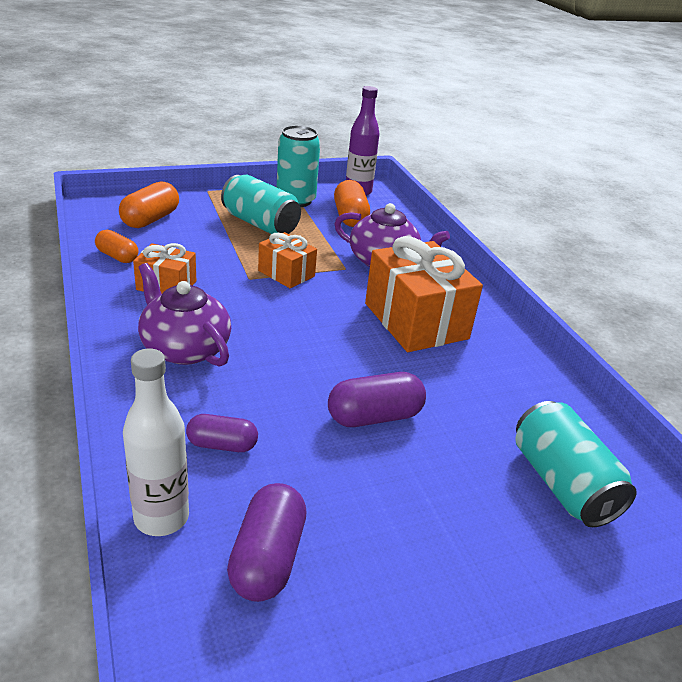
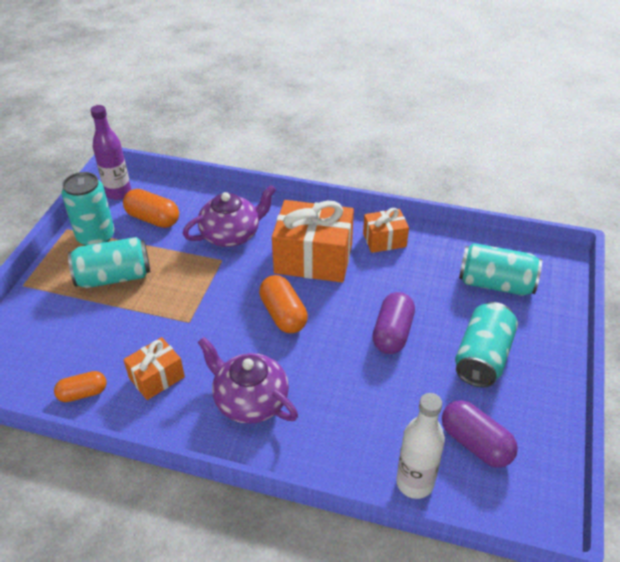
camera: 50 degrees left, 10 degrees up
orange capsule [119,181,179,228] -> orange capsule moved to [259,275,308,333]
purple teapot [138,263,231,367] -> purple teapot turned 45 degrees clockwise [198,337,298,424]
purple capsule [186,414,258,452] -> none
orange gift [258,232,317,288] -> orange gift moved to [363,208,409,253]
none -> turquoise can [455,302,518,388]

